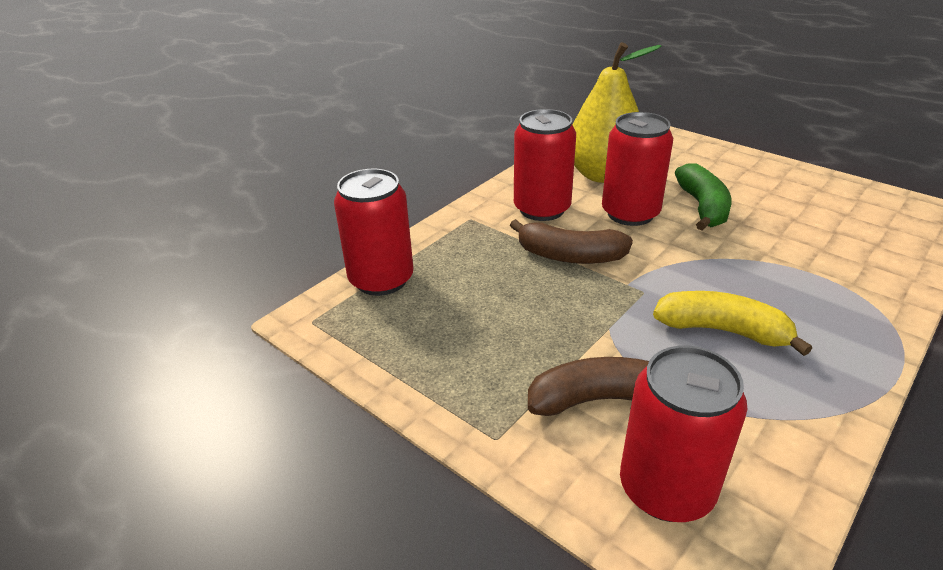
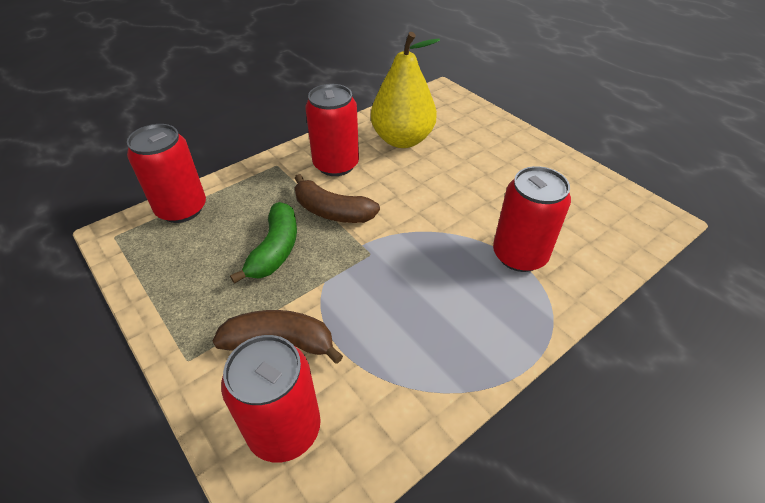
camera: 10 degrees right, 10 degrees up
red can [602,112,673,226] -> red can moved to [493,166,571,272]
yellow banana [653,291,812,356] -> none
green banana [675,163,732,230] -> green banana moved to [230,202,297,284]

